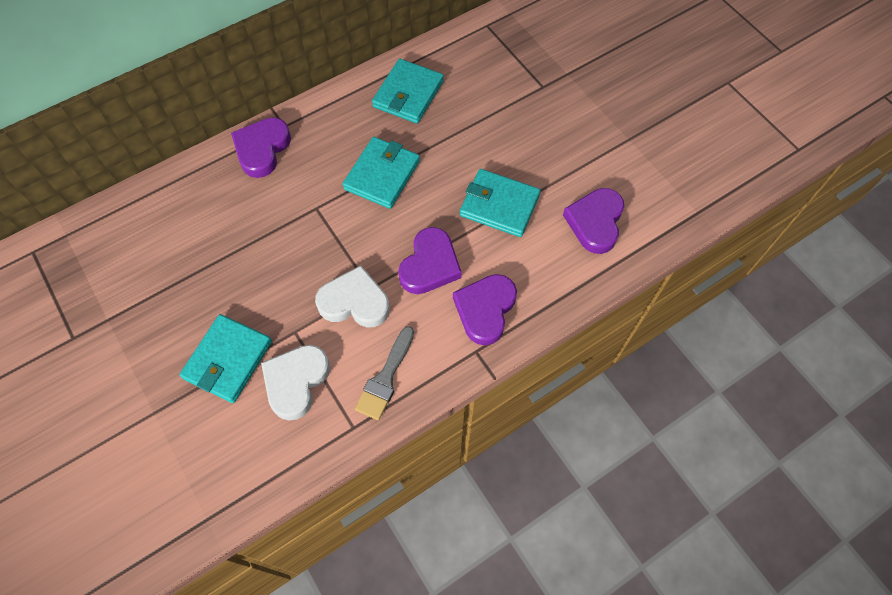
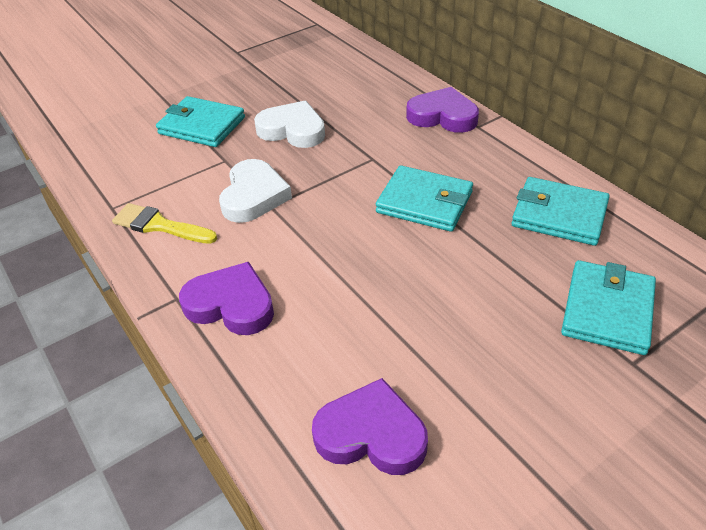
camera: 90 degrees right, 20 degrees down
white heart [261,345,330,421] -> white heart moved to [254,101,325,148]
grey brush [355,326,414,420] -> yellow brush [112,203,217,244]
purple heart [398,227,462,294] -> none
turquoise wallet [460,169,541,237] -> turquoise wallet moved to [561,260,656,355]

